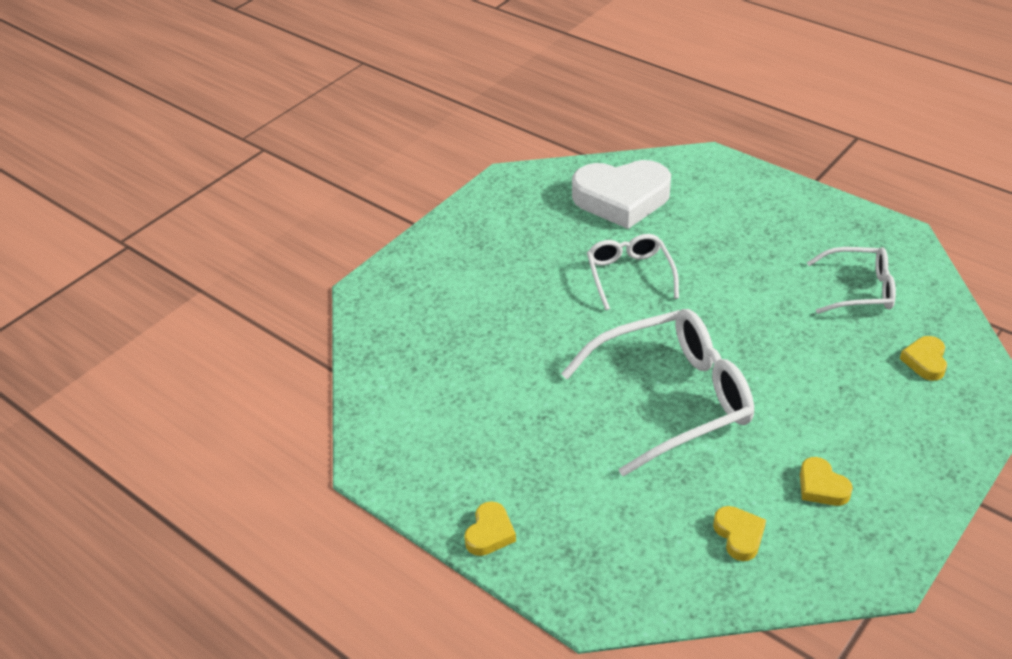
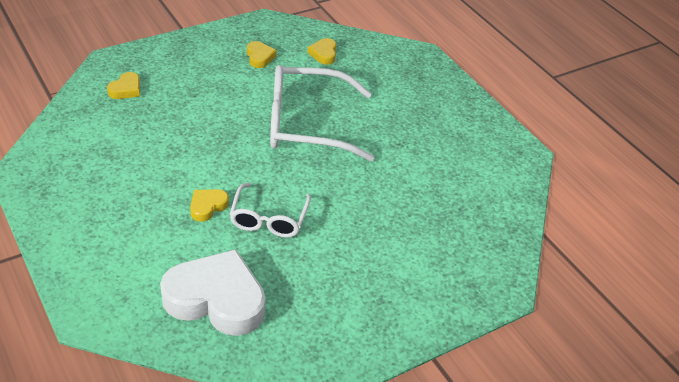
camera: 165 degrees left, 0 degrees up
yellow heart [464,501,516,556] -> yellow heart moved to [190,189,229,222]
white glasses [807,247,896,314] -> none

